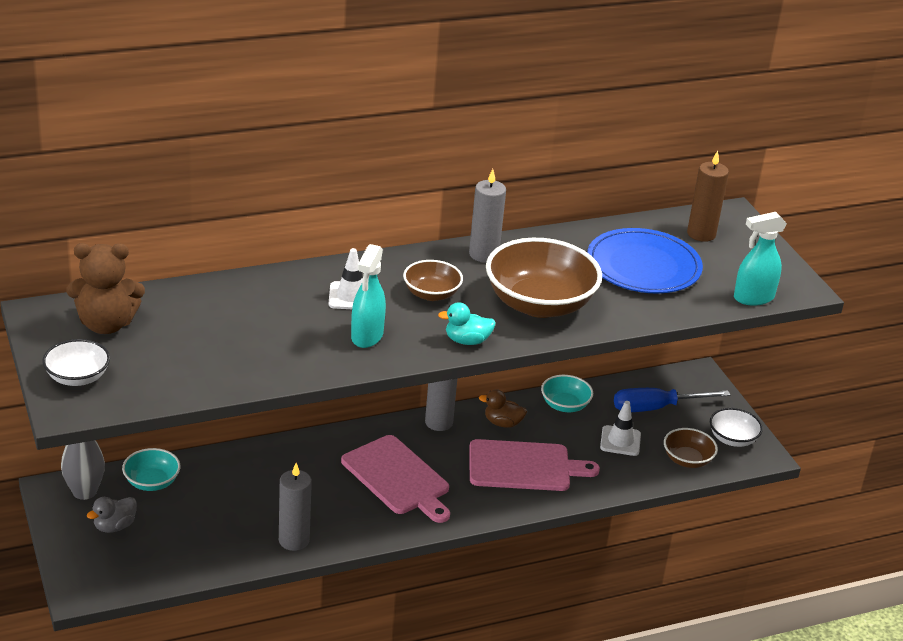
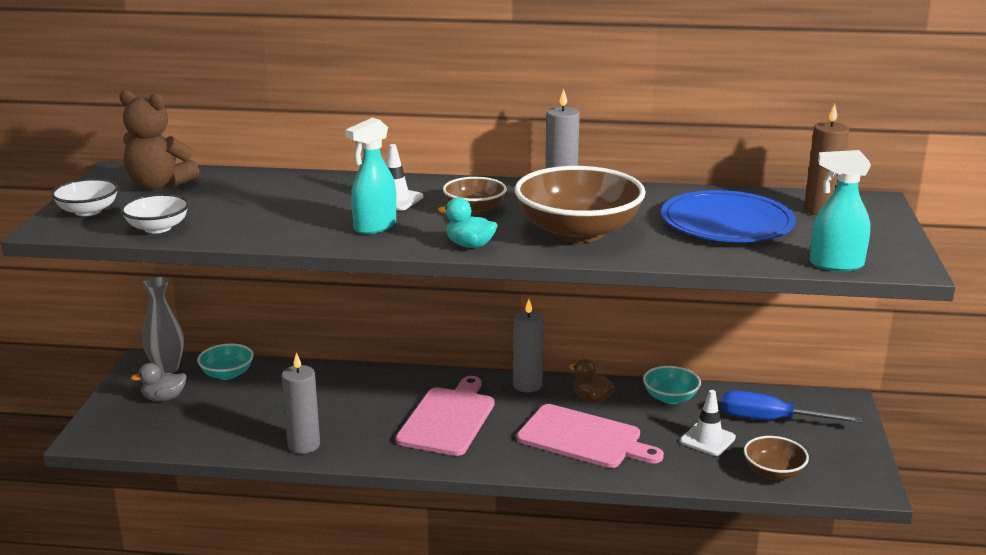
camera: 30 degrees right, 10 degrees down
pink cutting board [341,435,450,523] -> pink cutting board turned 150 degrees counterclockwise [395,376,495,456]
white bowl [710,408,763,447] -> white bowl moved to [121,194,189,233]

